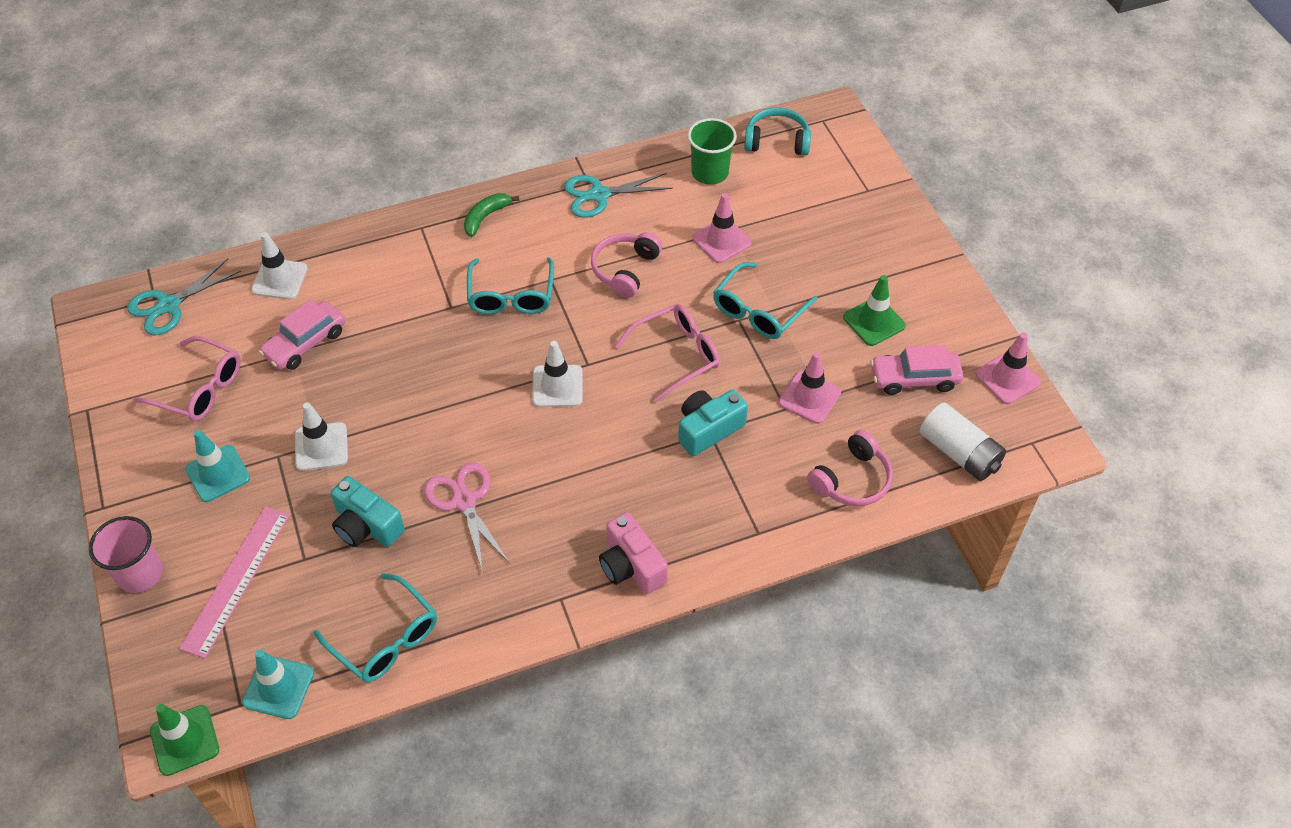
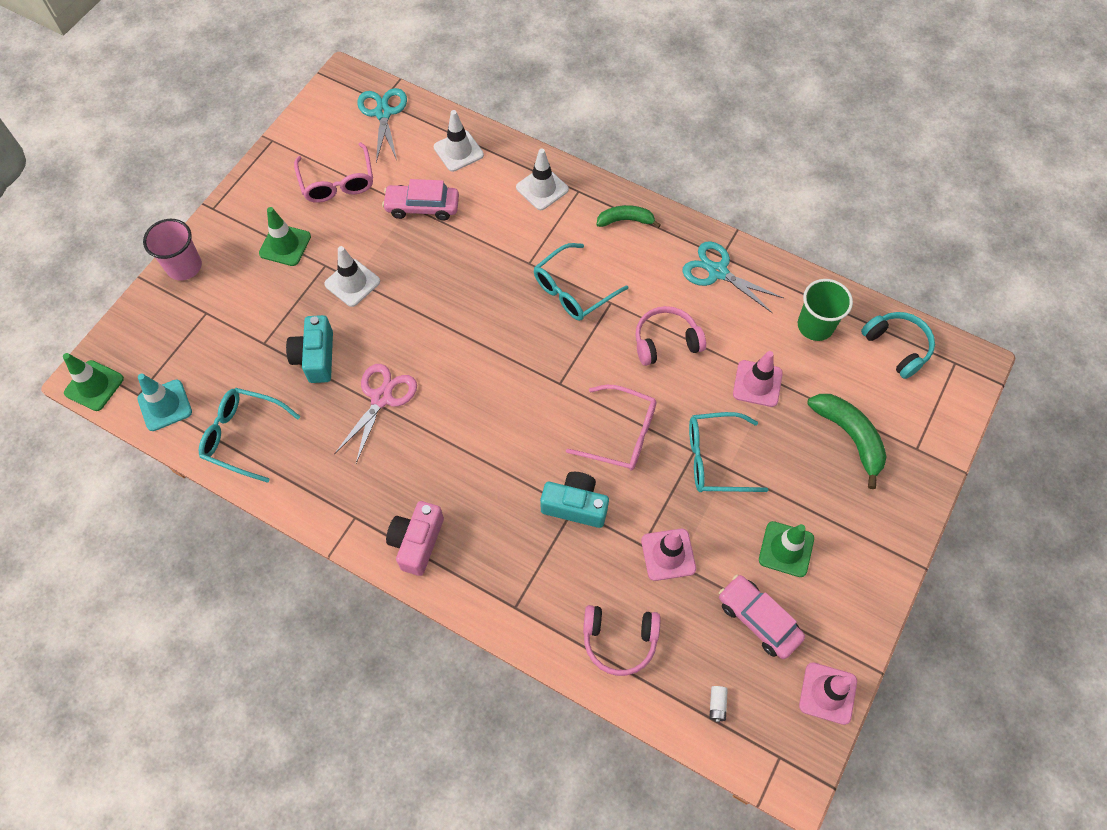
camera: 50 degrees right, 10 degrees up
turquoise scissors [127,258,241,335] -> turquoise scissors turned 75 degrees clockwise [357,88,407,162]
pink ruler [179,507,290,658] -> none
turquoise traffic cone [185,430,250,502] -> green traffic cone [259,207,311,266]
turquoise glasses [314,573,437,682] -> turquoise glasses turned 105 degrees clockwise [199,388,300,483]
white traffic cone [532,341,583,407] -> white traffic cone moved to [516,149,569,210]
white battery [920,402,1006,481] -> white battery [709,686,728,722], size x0.40
none -> green banana [807,394,887,489]

